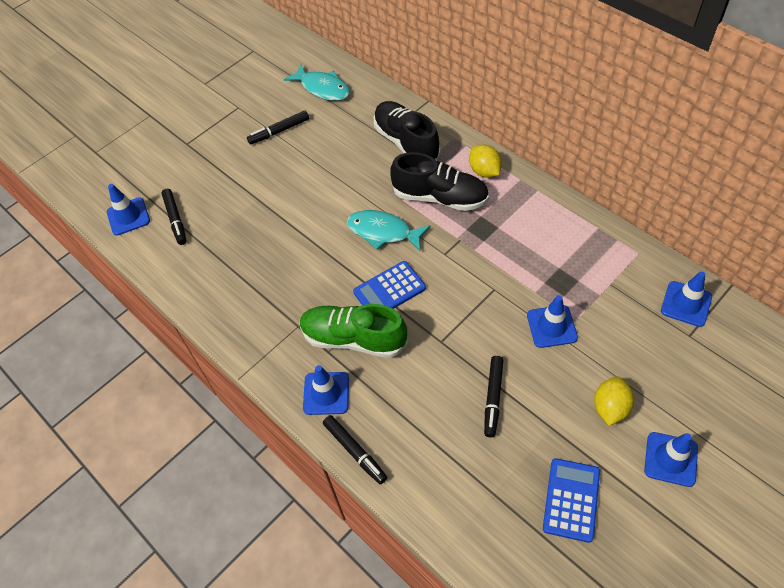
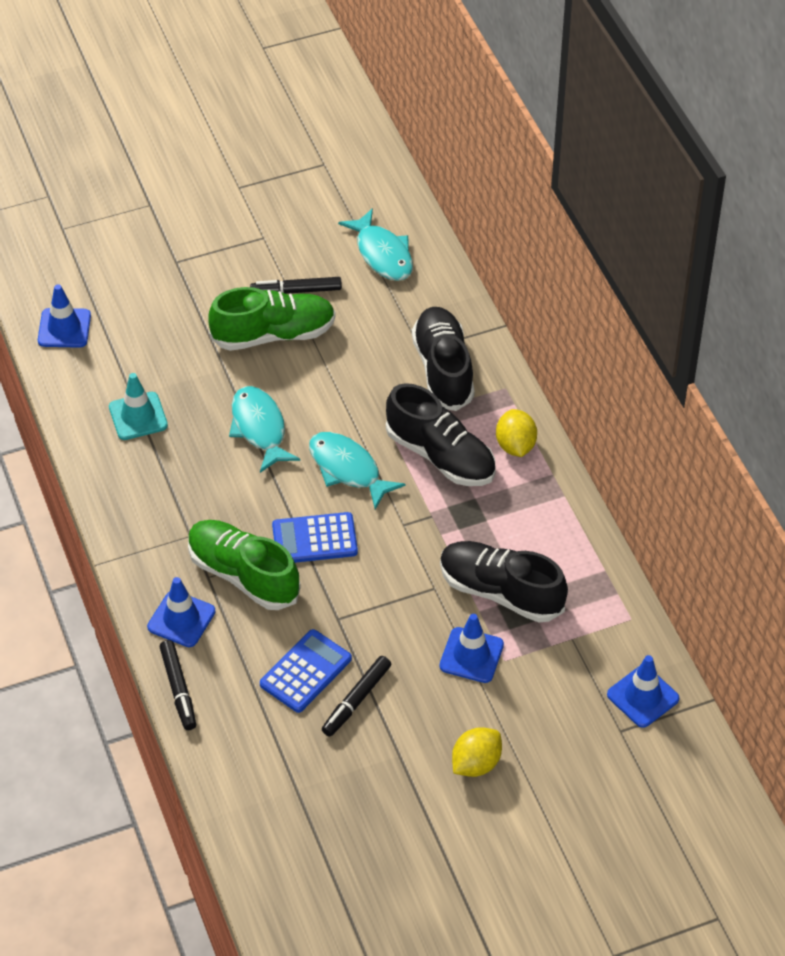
camera: 20 degrees right, 5 degrees down
black marker [162,189,187,245] -> none
blue calculator [543,458,600,543] -> blue calculator moved to [260,629,352,713]
blue traffic cone [644,432,698,487] -> none
none -> turquoise traffic cone [109,373,168,440]
none -> green shoe [208,287,336,351]
none -> turquoise fish [229,386,300,473]
none -> black shoe [440,541,568,622]

